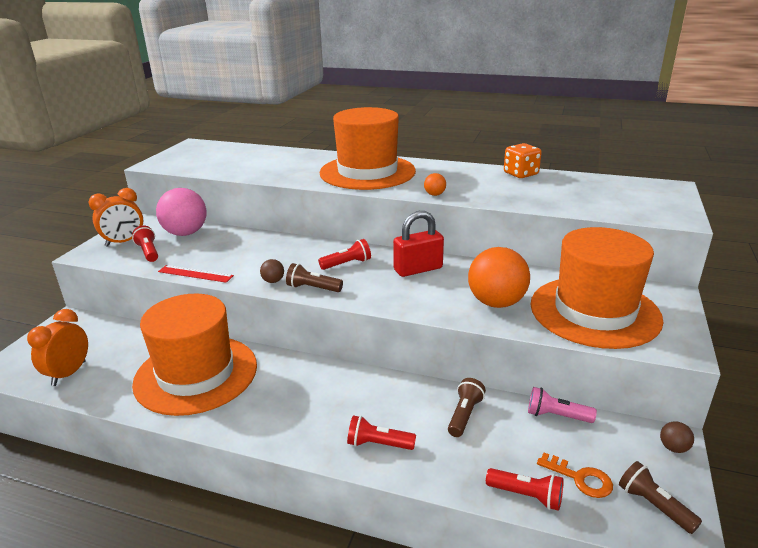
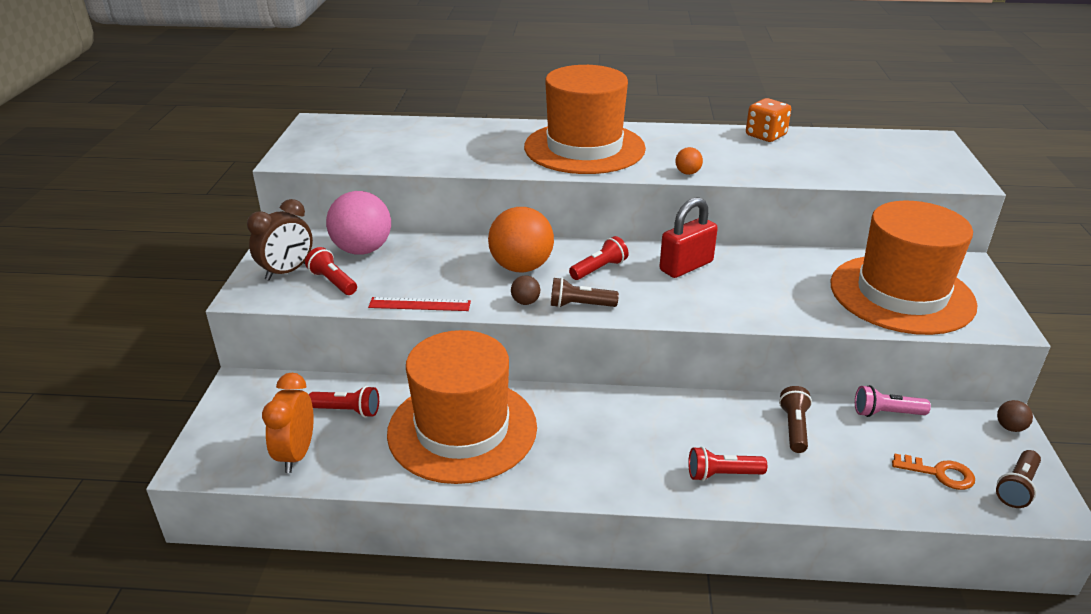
camera: 15 degrees left, 5 degrees up
orange clock [89,188,143,247] -> brown clock [247,199,313,281]
orange ball [468,247,530,308] -> orange ball moved to [488,207,554,273]
red flashlight [486,468,564,511] -> red flashlight moved to [309,386,379,418]
brown flashlight [619,461,702,534] -> brown flashlight turned 90 degrees counterclockwise [996,450,1041,508]

